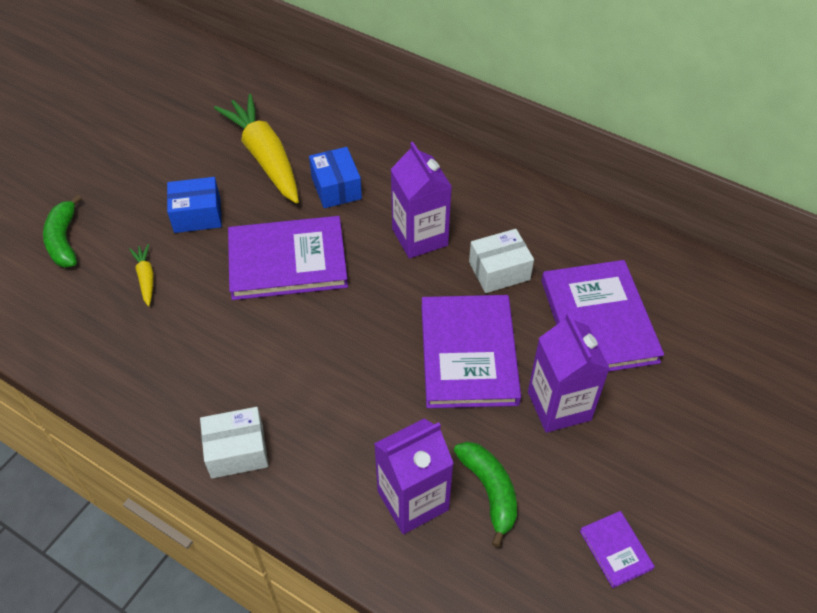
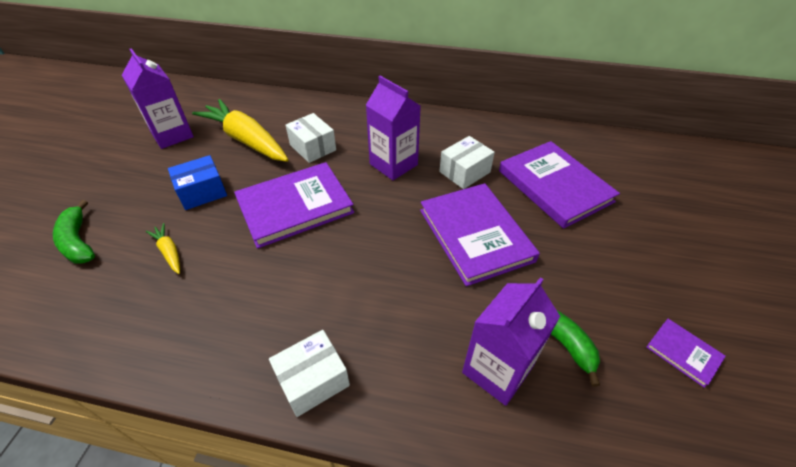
camera: 20 degrees left, 5 degrees down
blue box [309,147,362,208] -> white box [286,113,336,163]
purple carton [528,312,610,433] -> purple carton moved to [122,48,194,149]

